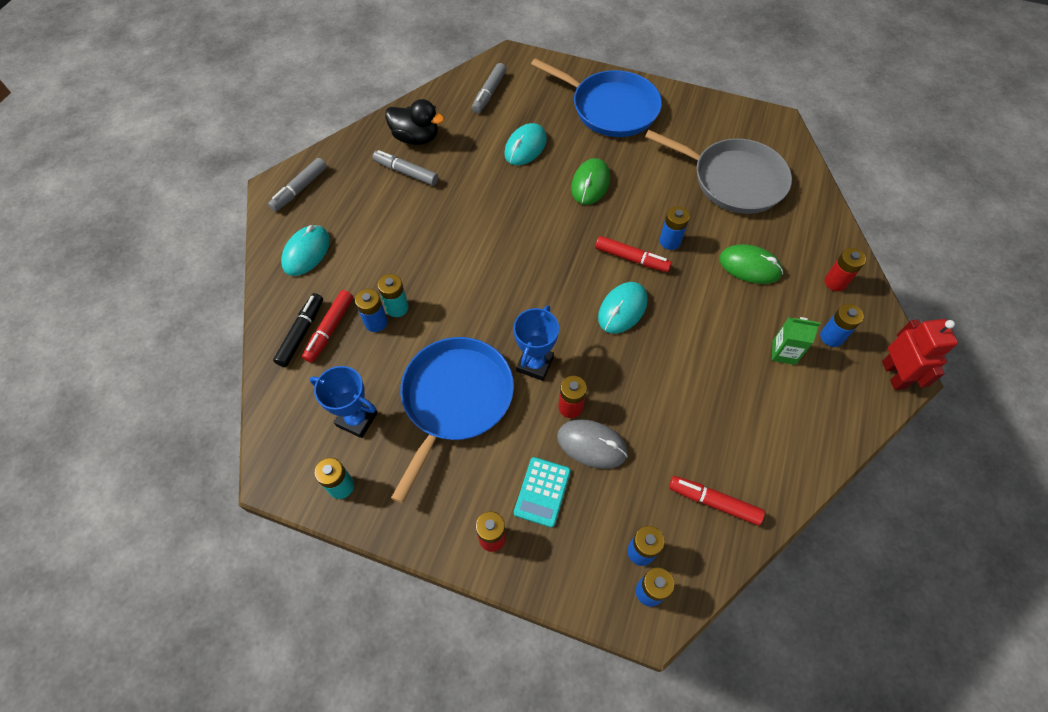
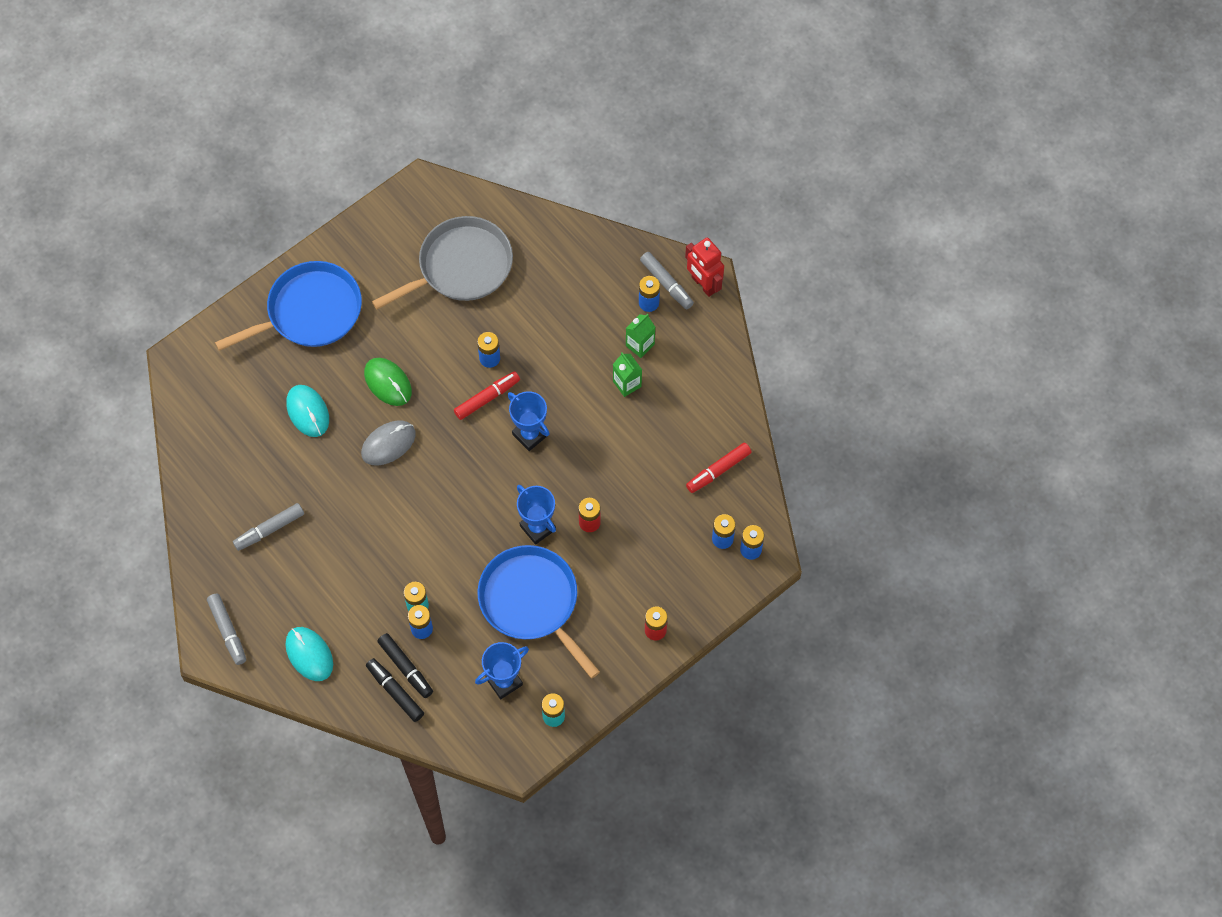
camera: 60 degrees left, 5 degrees up
red marker [302,290,353,363] -> black marker [377,633,433,698]
black duck [385,99,444,145] -> none
grey marker [472,63,506,113] -> grey marker moved to [640,252,694,309]
turquoise calculator [514,457,571,528] -> none
grey mouse [557,419,628,469] -> grey mouse moved to [361,420,416,466]
turquoise mouse [598,282,648,333] -> blue trophy [508,391,550,451]
green mouse [719,244,783,284] -> none
red battery [824,248,866,291] -> none
red robot [882,319,958,390] -> red robot turned 150 degrees counterclockwise [685,237,724,297]
none -> green carton [613,352,642,397]

